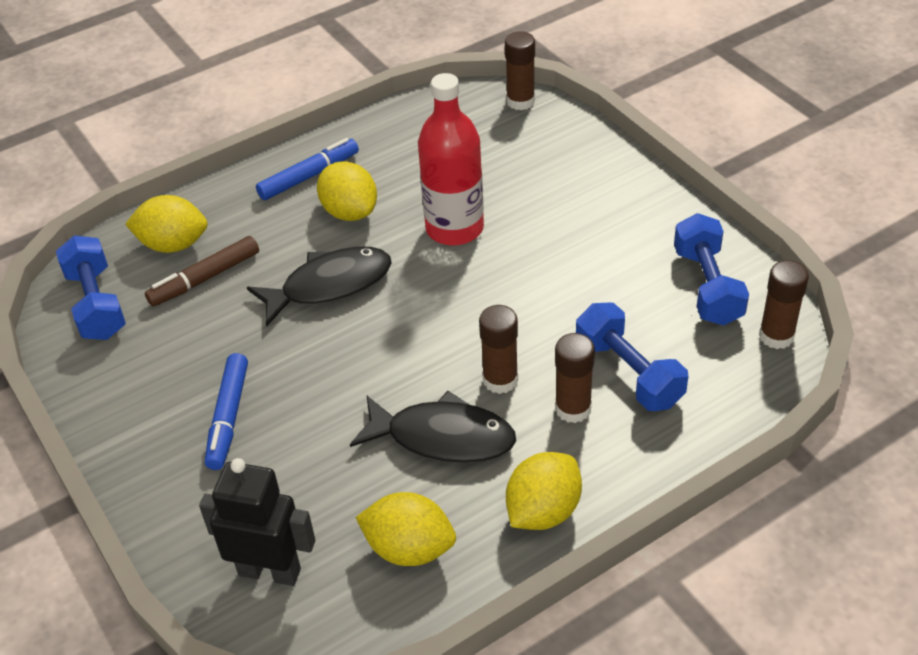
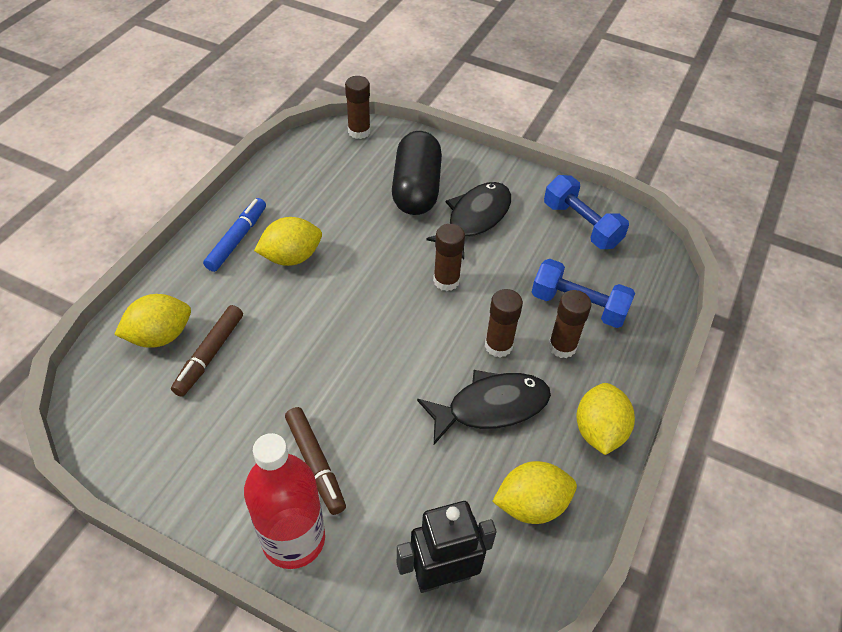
camera: 35 degrees left, 5 degrees up
blue dumbbell [56,235,126,340] -> none
blue marker [205,353,248,470] -> brown marker [285,407,346,515]
black fish [247,247,392,327] -> black fish moved to [426,182,511,259]
yellow lemon [317,161,377,221] -> yellow lemon turned 45 degrees counterclockwise [254,217,322,266]
red bottle [418,73,484,246] -> red bottle moved to [244,433,325,569]
brown glue stick [759,260,809,349] -> brown glue stick moved to [433,224,465,291]
none -> black capsule [392,131,442,215]

